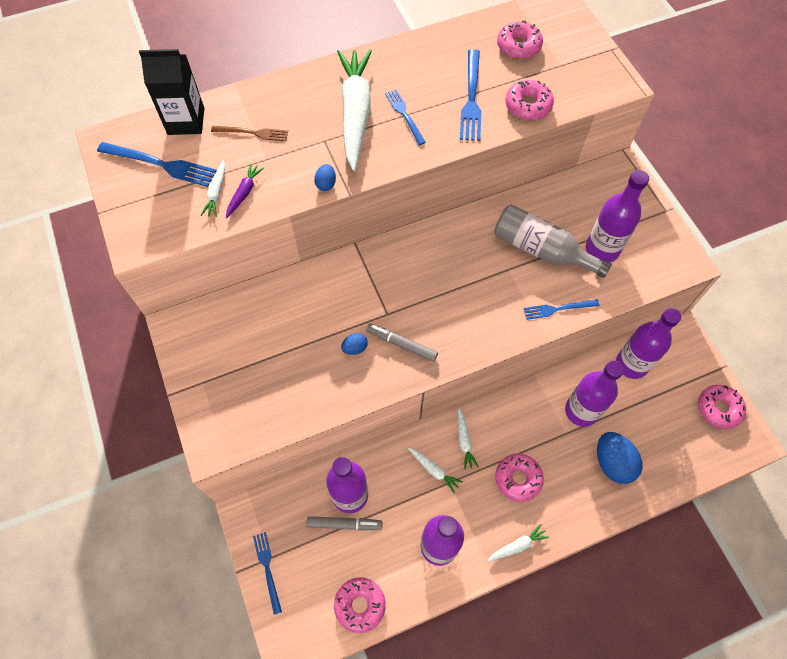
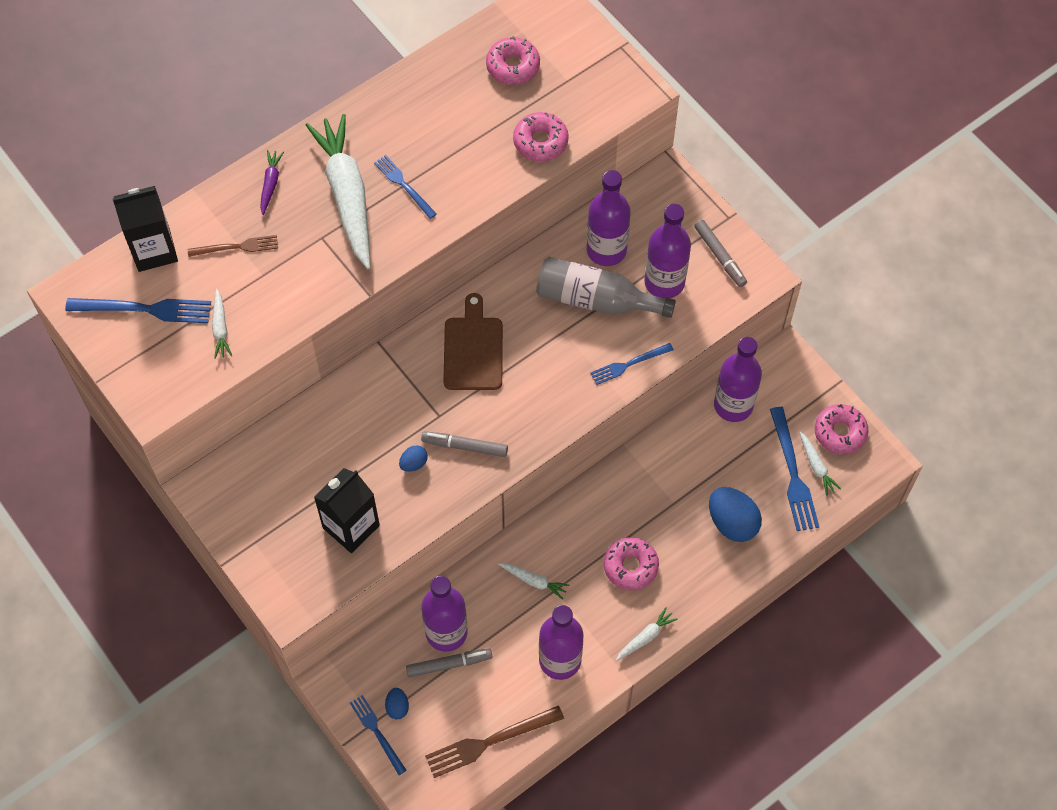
camera: 15 degrees left, 0 degrees up
purple carrot [226,163,264,218] -> purple carrot moved to [260,150,284,215]
blue egg [314,164,336,191] -> blue egg moved to [385,688,409,719]
pink donut [334,577,386,633] -> brown fork [425,705,564,778]
white carrot [458,408,478,470] -> white carrot moved to [799,432,841,496]
blue fork [460,49,481,141] -> blue fork moved to [770,407,819,531]
purple bottle [565,360,624,427] -> purple bottle moved to [587,170,631,266]
none -> black carton [314,468,380,553]
none -> brown cutting board [443,293,503,390]
none -> grey marker [694,220,747,287]

